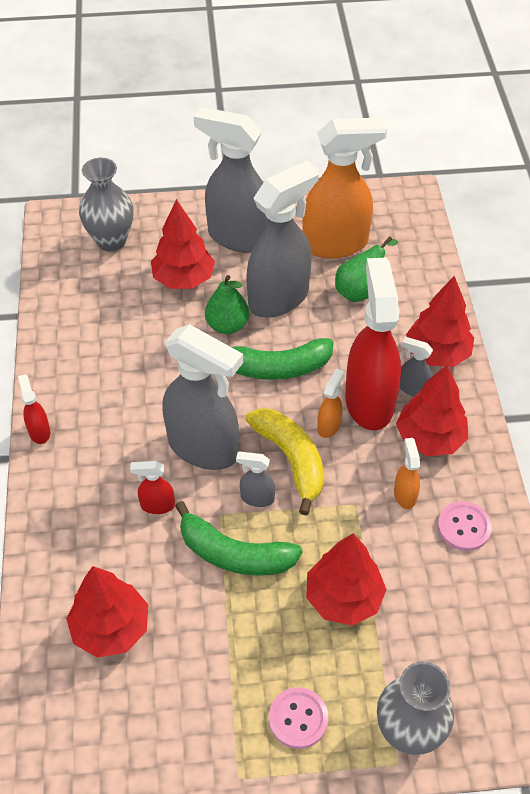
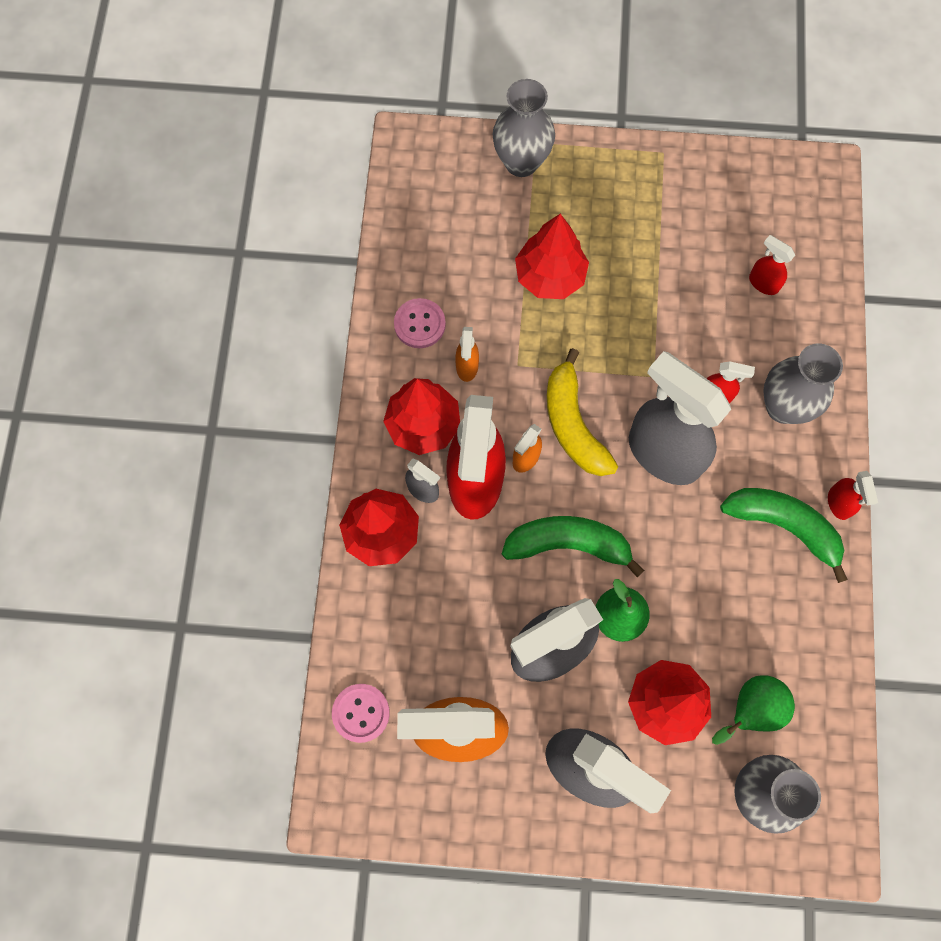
camera: 170 degrees left, 20 degrees up
red tree [66,566,148,658] -> red spray bottle [749,235,795,295]
green banana [175,501,302,576] -> green banana moved to [720,488,848,583]
grey spray bottle [236,452,275,507] -> none
pink button [269,687,328,749] -> pink button moved to [332,684,390,743]
green pear [335,236,398,302] -> green pear moved to [712,675,795,745]
none -> grey vase [763,343,843,424]

